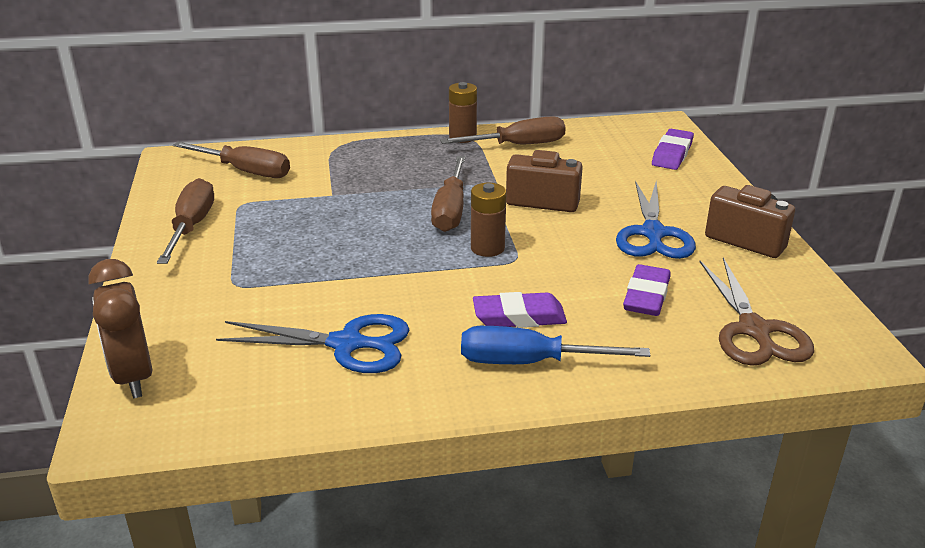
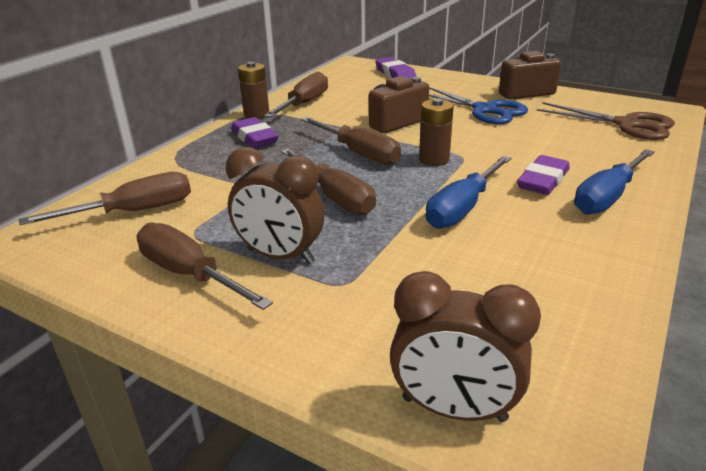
camera: 50 degrees left, 0 degrees up
blue scissors [216,314,409,373] -> none
purple eraser [623,264,671,316] -> purple eraser moved to [231,117,279,148]
none -> brown clock [226,147,324,264]
none -> brown screwdriver [281,149,376,215]
none -> blue screwdriver [425,155,511,229]

